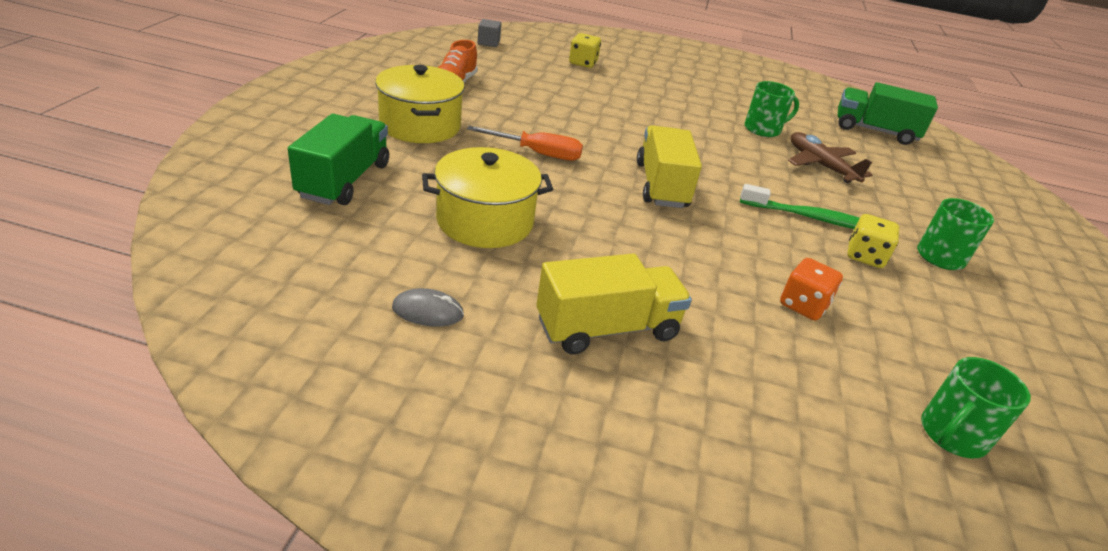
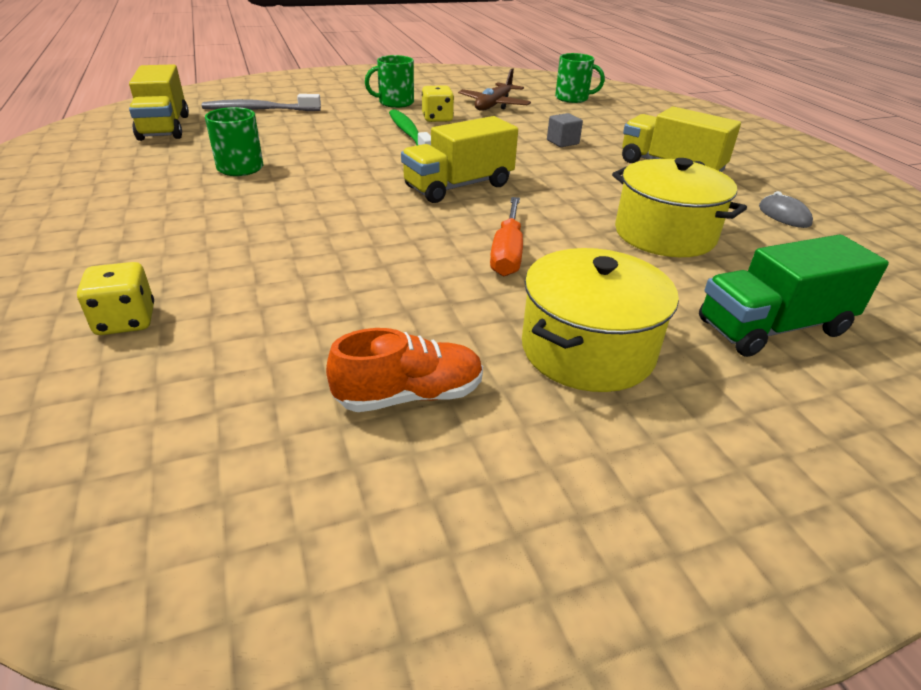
camera: 120 degrees left, 0 degrees up
orange screwdriver [467,126,583,161] -> orange screwdriver turned 150 degrees counterclockwise [490,197,523,276]
grey cube [478,19,501,47] -> grey cube moved to [547,113,583,147]
orange dice [780,258,843,321] -> none
brown plane [788,132,873,183] -> brown plane moved to [458,68,531,111]
green truck [838,82,938,145] -> yellow truck [129,64,189,141]
none -> grey toothbrush [202,94,321,111]

